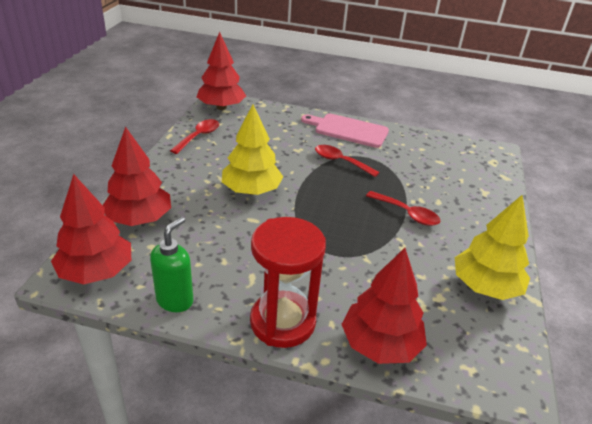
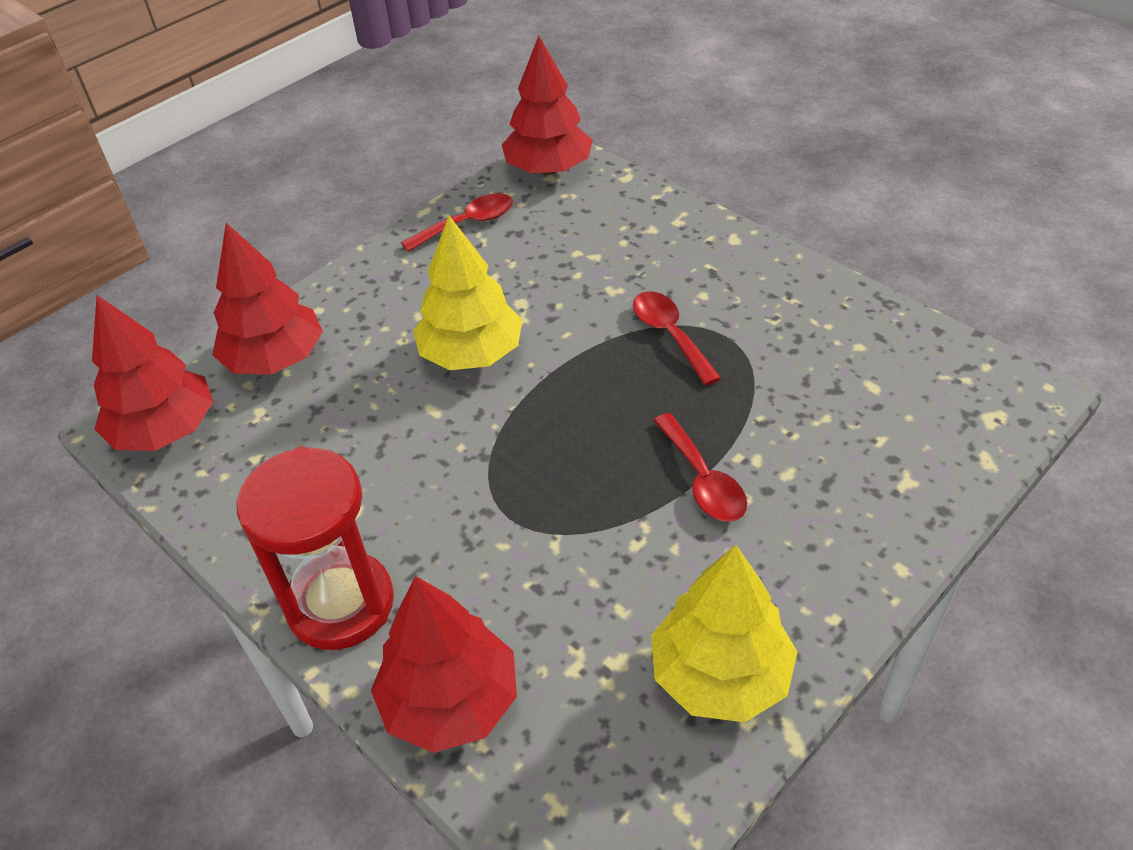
camera: 35 degrees right, 10 degrees up
green soap dispenser [150,217,193,312] -> none
pink cutting board [301,114,389,148] -> none

